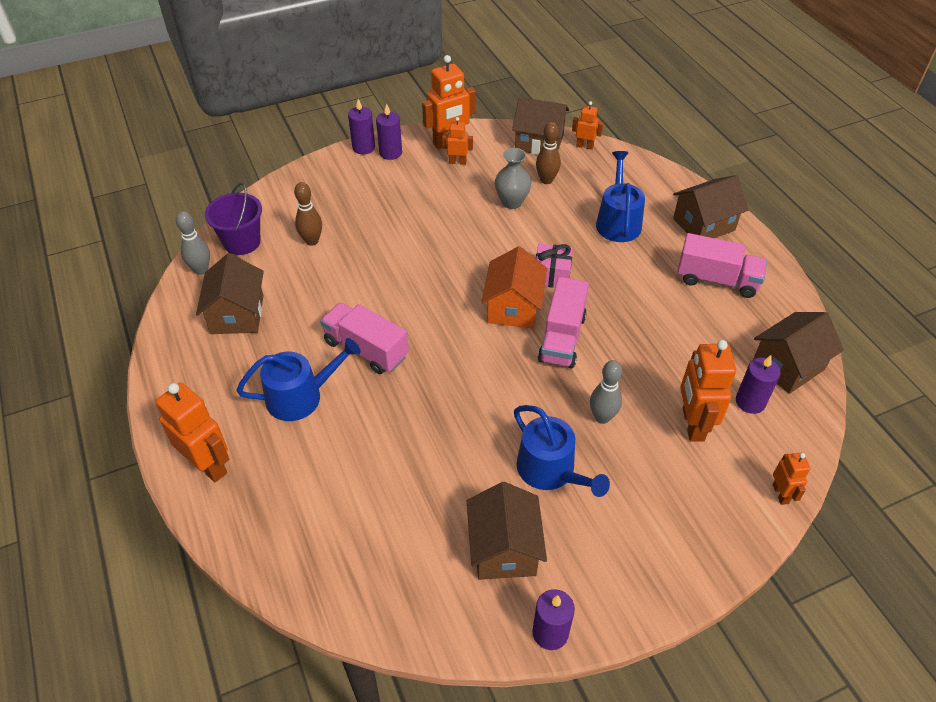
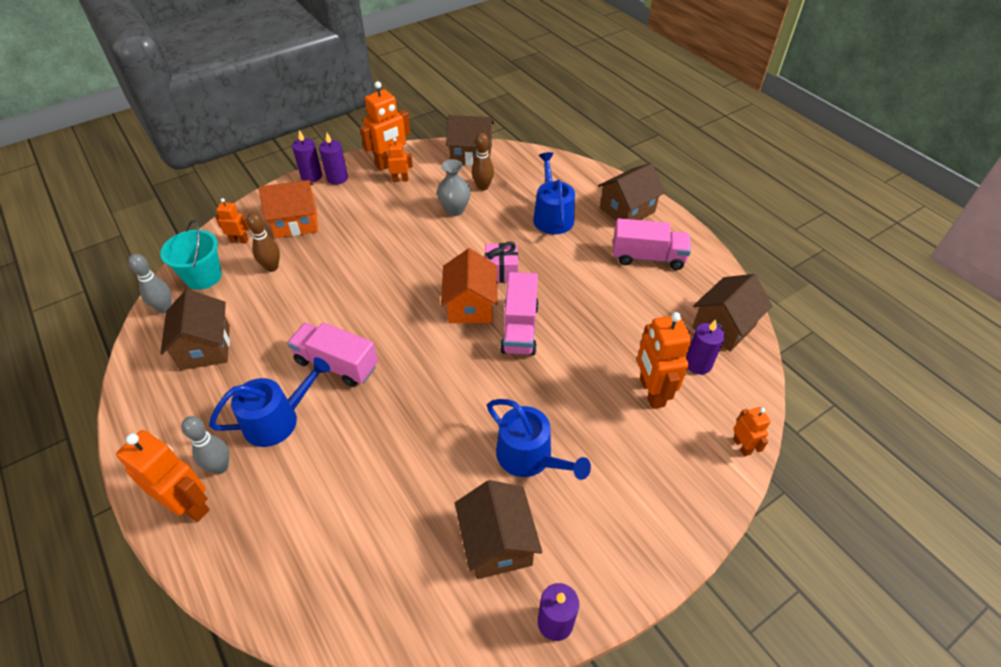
camera: 10 degrees left, 0 degrees up
purple bucket [205,183,262,255] -> turquoise bucket [160,220,222,290]
orange robot [572,101,603,150] -> orange robot moved to [215,198,250,244]
grey bowling pin [590,360,622,424] -> grey bowling pin moved to [181,416,229,474]
none -> orange house [259,180,318,238]

